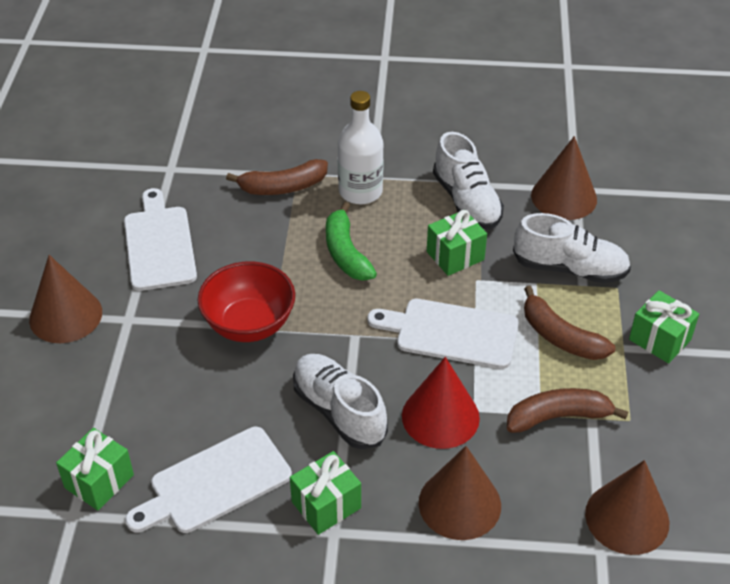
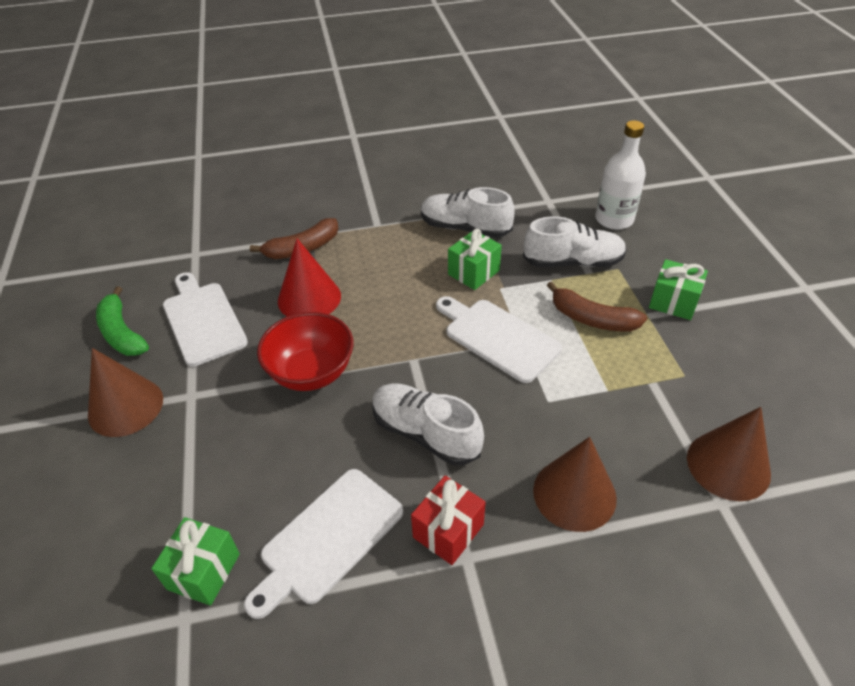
camera: 15 degrees left, 0 degrees up
green gift [290,451,361,535] -> red gift [411,475,486,565]
green banana [326,202,377,281] -> green banana moved to [96,286,149,356]
white bottle [338,91,384,204] -> white bottle moved to [595,120,646,230]
white cutting board [368,299,519,369] -> white cutting board turned 45 degrees clockwise [436,296,562,383]
red cone [402,357,480,449] -> red cone moved to [278,238,341,317]
white shoe [433,132,504,229] -> white shoe turned 150 degrees clockwise [421,187,515,238]
brown banana [507,388,628,433] -> none
brown cone [531,136,597,220] -> none

